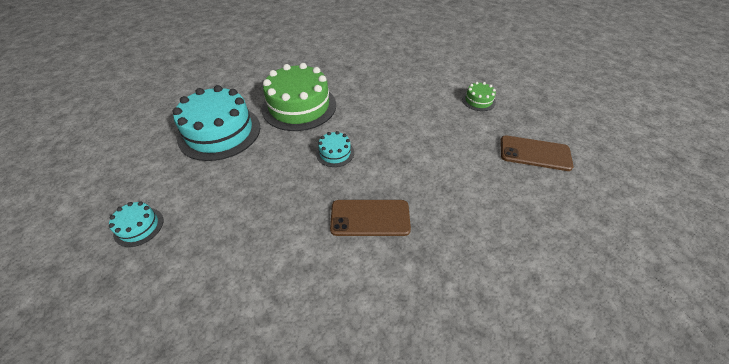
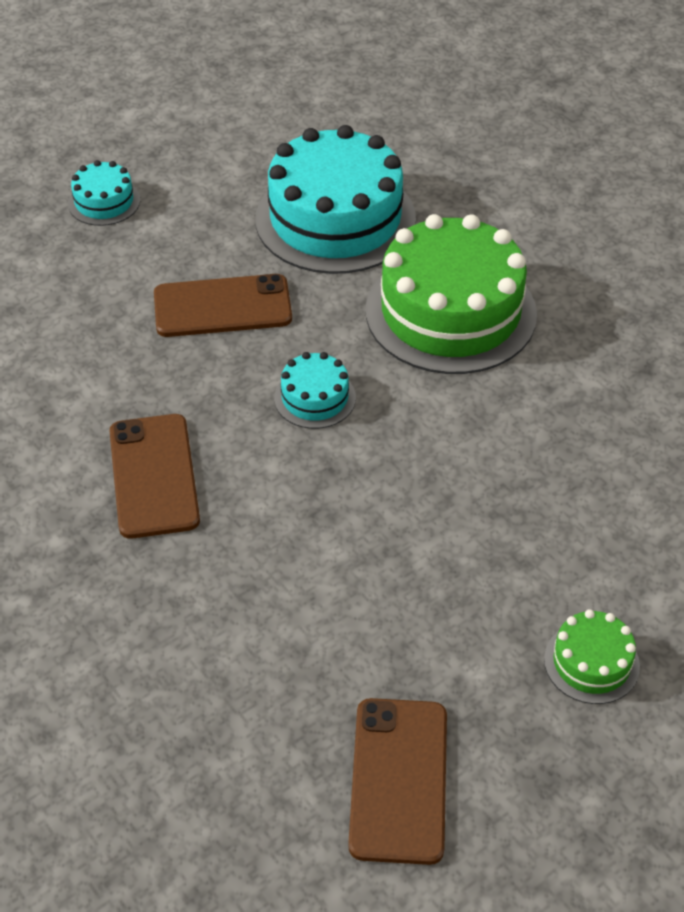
camera: 80 degrees right, 0 degrees up
none -> brown phone [154,274,292,337]

